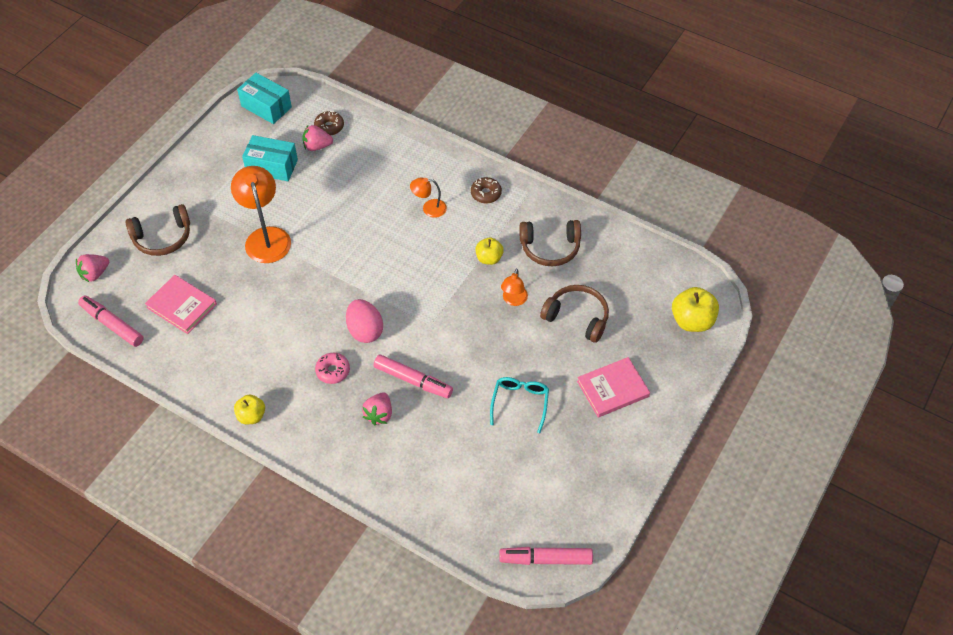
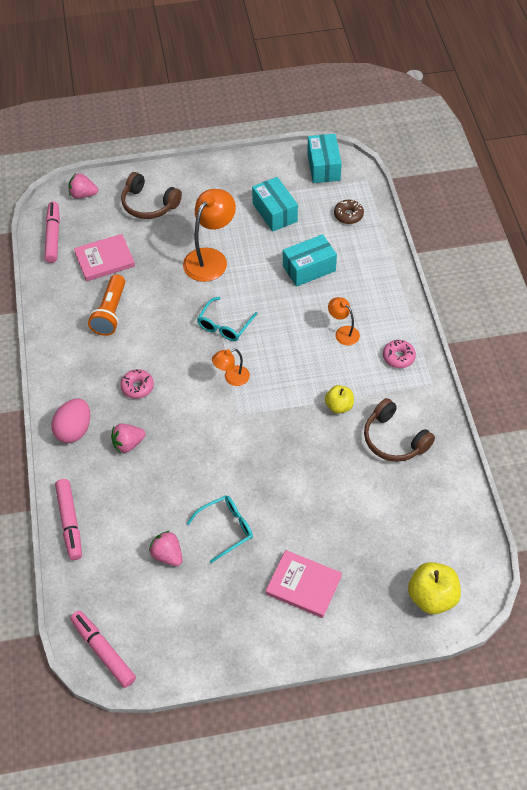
camera: 50 degrees right, 0 degrees up
pink book [145,275,217,334] -> pink book turned 75 degrees clockwise [74,234,135,281]
yellow apple [234,394,265,424] -> none
pink strawberry [302,125,333,151] -> pink strawberry moved to [149,531,182,566]
pink egg [346,299,383,343] -> pink egg moved to [51,398,91,443]
pink marker [374,355,453,398] -> pink marker moved to [55,479,82,560]
brown donut [471,177,502,203] -> pink donut [383,339,416,368]
orange lamp [501,269,528,306] -> orange lamp moved to [212,349,250,386]
brown headphones [540,285,609,343] -> none
none -> orange flashlight [88,274,125,336]
none -> turquoise glasses [197,297,258,341]
none -> turquoise box [283,234,337,287]

